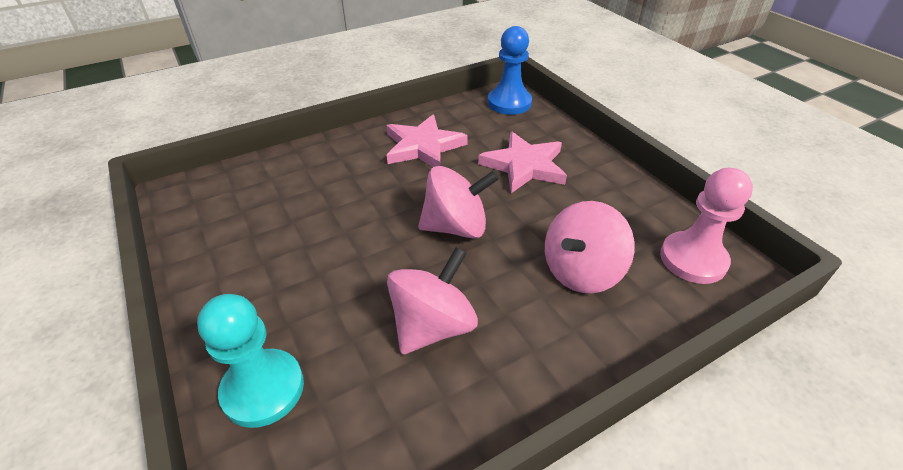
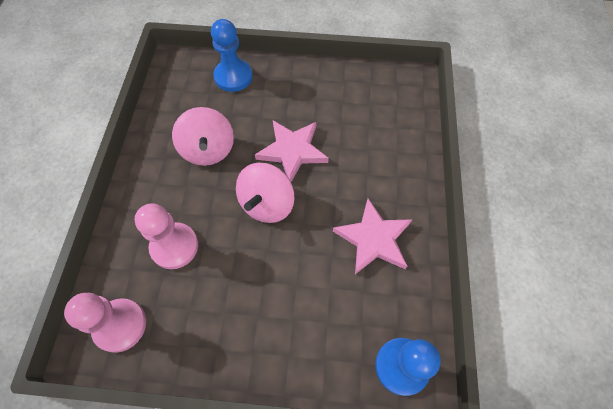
camera: 125 degrees right, 20 degrees up
turquoise pawn [197,294,304,428] -> blue pawn [211,19,253,92]
pink star [478,132,567,193] -> pink star moved to [255,120,329,182]
pink spinning top [545,201,635,293] -> pink pawn [134,203,198,269]

